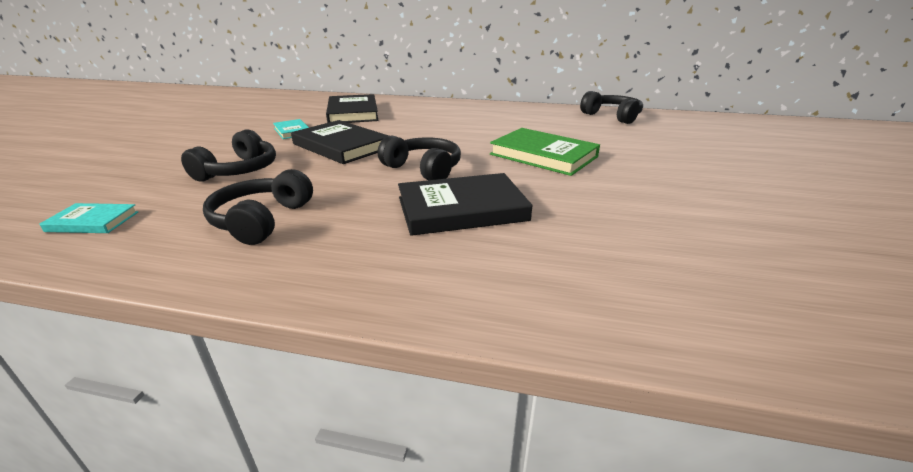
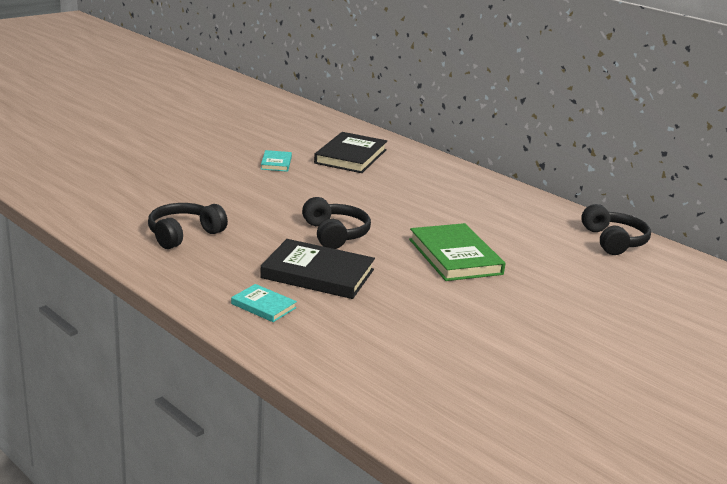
camera: 30 degrees right, 5 degrees down
turquoise book [40,203,138,233] -> turquoise book moved to [231,284,297,322]
black headphones [181,130,276,181] -> none
black book [291,120,389,164] -> none

